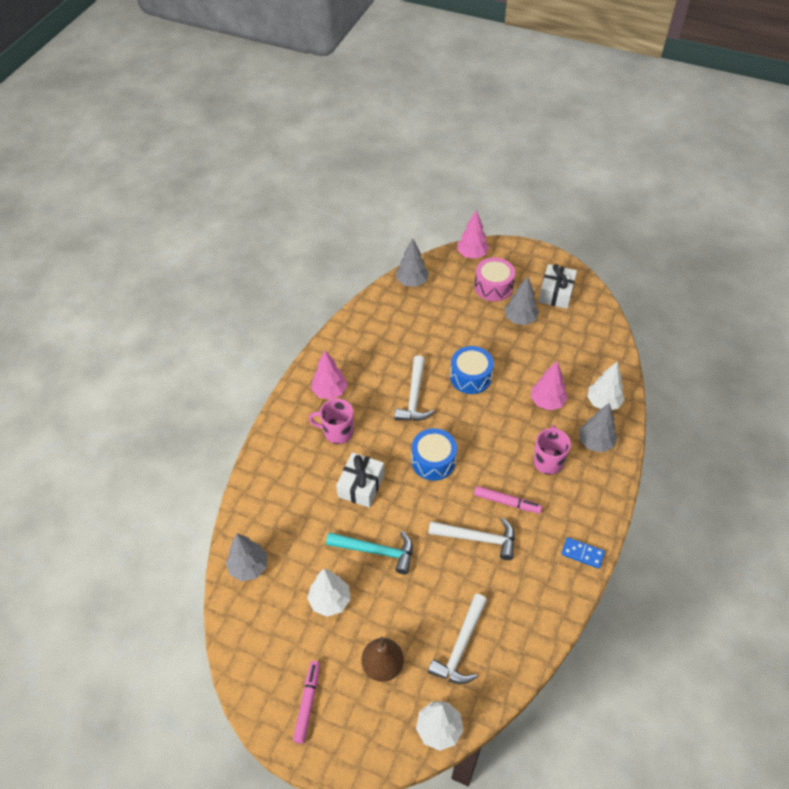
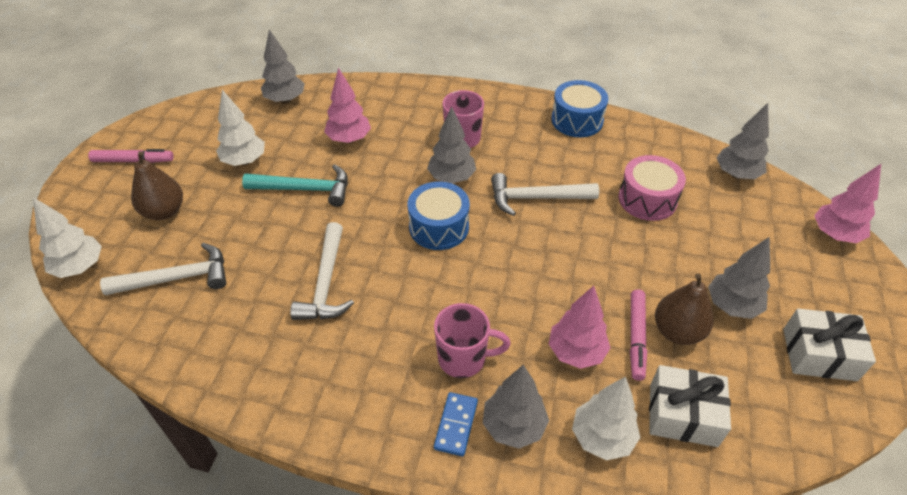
camera: 80 degrees right, 5 degrees down
pink tree [311,351,348,400] -> pink tree moved to [324,68,371,143]
turquoise hammer [326,531,413,574] -> turquoise hammer turned 90 degrees counterclockwise [242,164,348,207]
white gift [336,452,385,508] -> white gift moved to [649,365,731,447]
white hammer [428,594,487,684] -> white hammer turned 150 degrees clockwise [100,243,226,296]
blue drum [450,346,494,394] -> blue drum moved to [551,80,608,137]
pink drum [474,257,515,301] -> pink drum moved to [618,155,686,221]
pink marker [474,486,542,513] -> pink marker moved to [630,290,647,381]
blue domino [561,537,605,569] -> blue domino moved to [434,392,478,456]
none -> grey tree [427,106,476,183]
none -> brown pear [655,273,714,345]

